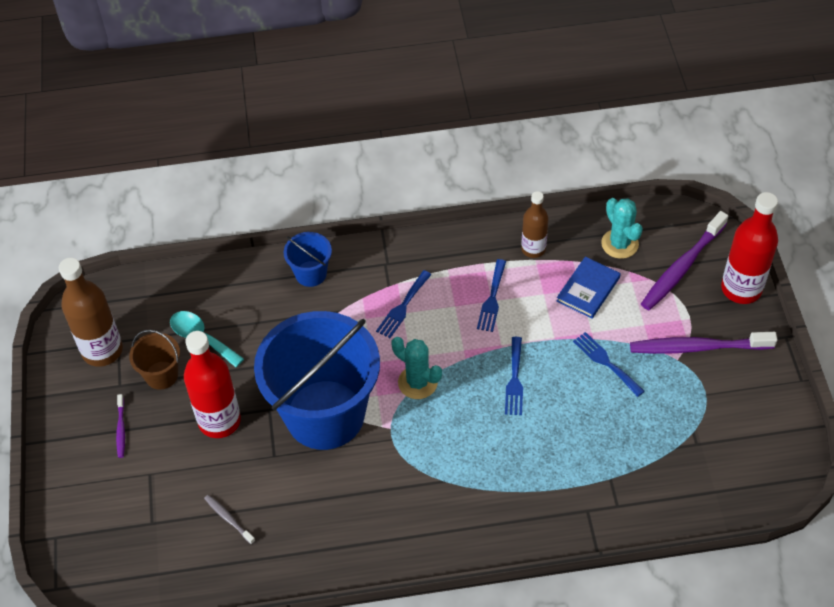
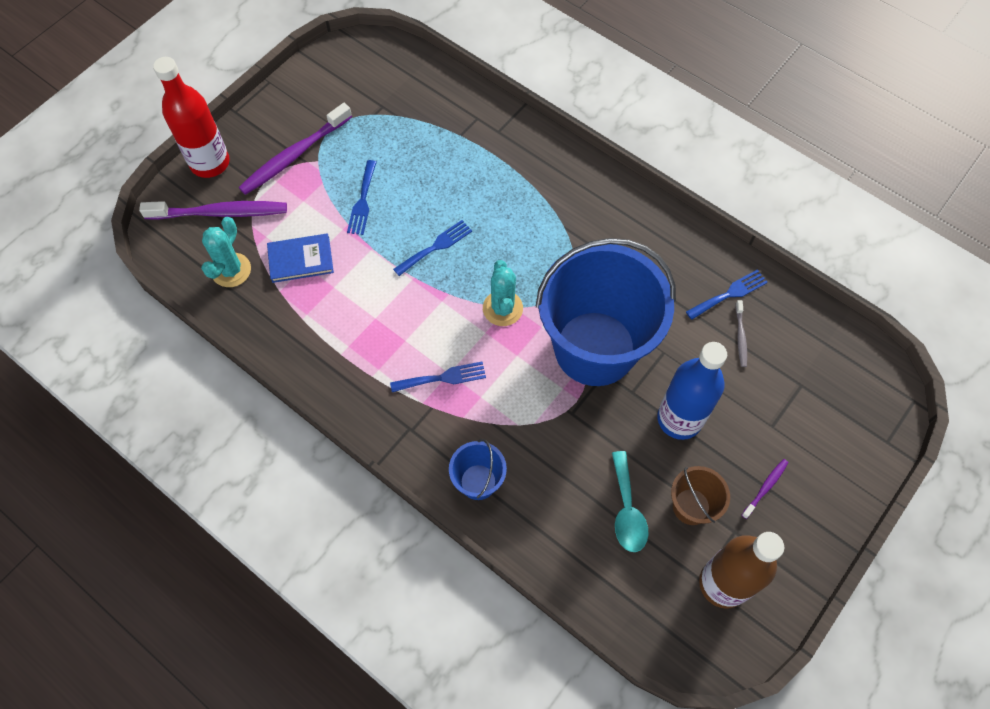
camera: 135 degrees left, 10 degrees up
red bottle [184,331,241,438] -> blue bottle [657,342,727,440]
blue fork [477,259,506,332] -> blue fork moved to [686,269,768,320]
brown bottle [521,191,548,258] -> none
purple toothbrush [630,332,778,354] -> purple toothbrush turned 90 degrees clockwise [239,103,352,195]

